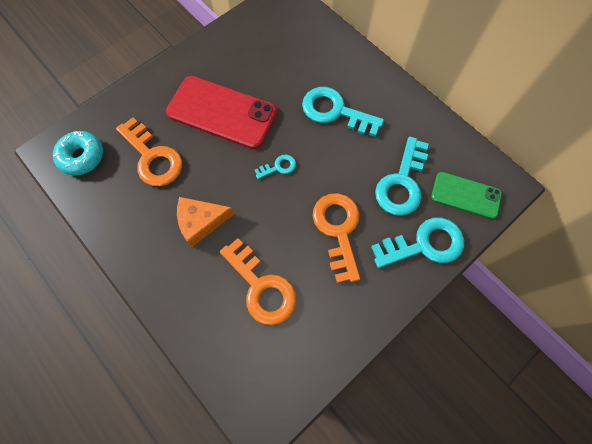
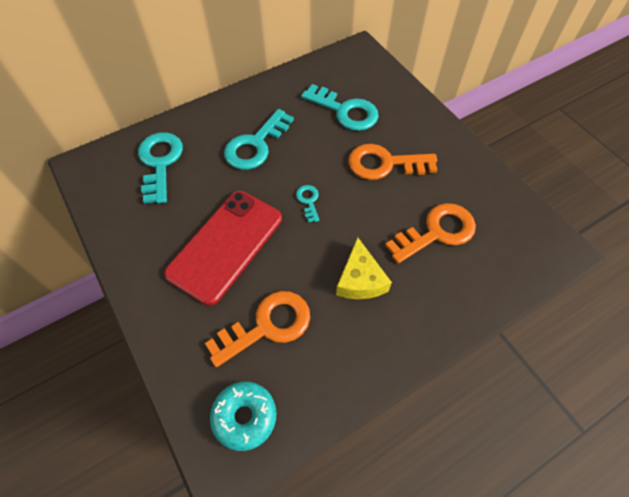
camera: 80 degrees left, 10 degrees down
orange cheese [177,197,234,247] -> yellow cheese [336,237,392,299]
turquoise key [371,218,464,268] -> turquoise key moved to [138,132,183,204]
green phone [431,172,502,219] -> none

